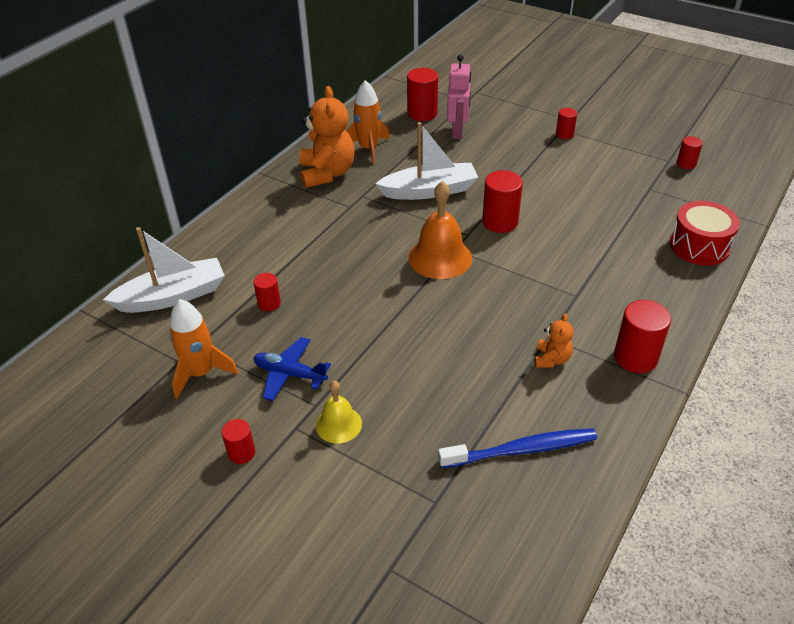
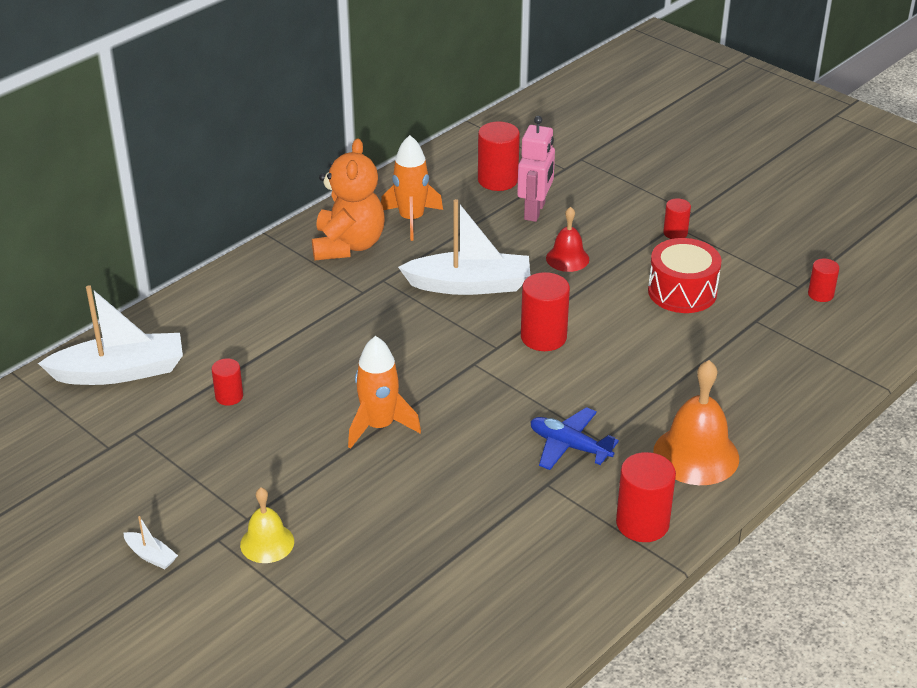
camera: 10 degrees right, 5 degrees down
orange rocket [169,299,238,398] -> orange rocket moved to [348,336,421,449]
red cylinder [222,419,255,464] -> white boat [124,516,178,569]
blue plane [253,337,331,401] -> blue plane moved to [530,407,619,470]
orange bell [409,181,472,279] -> orange bell moved to [653,360,739,485]
blue toothbrush [438,428,597,468] -> none
orange teddy bear [535,313,574,368] -> none
red drum [670,201,740,265] -> red drum moved to [648,238,721,313]
none -> red bell [546,207,589,272]

